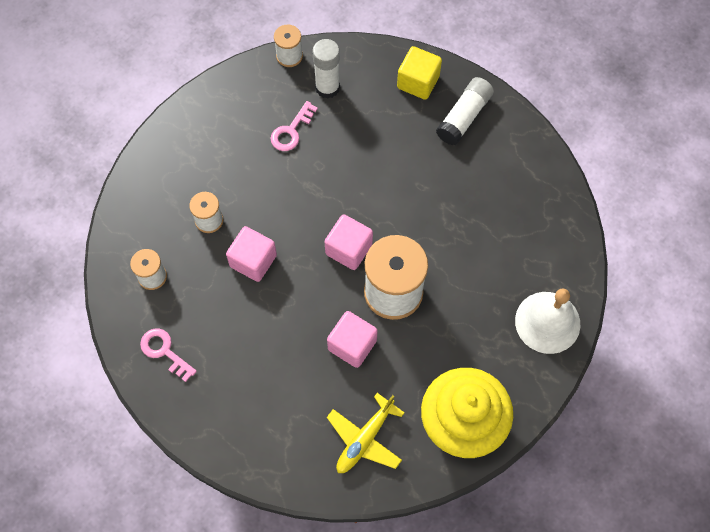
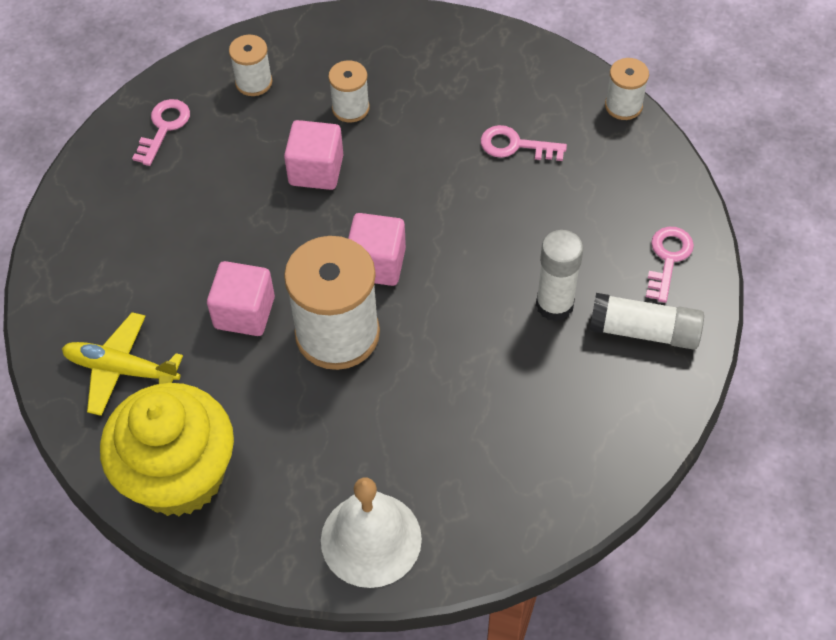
camera: 70 degrees right, 10 degrees down
white glue stick [313,39,340,99] -> white glue stick moved to [536,230,583,321]
yellow cube [397,46,442,100] -> pink key [646,227,694,303]

